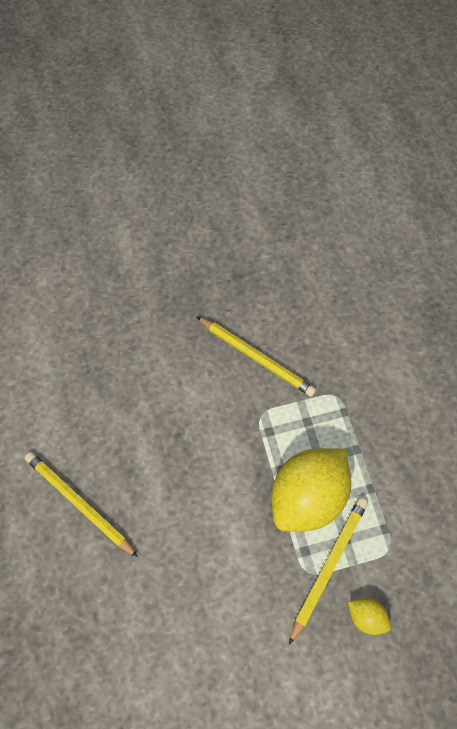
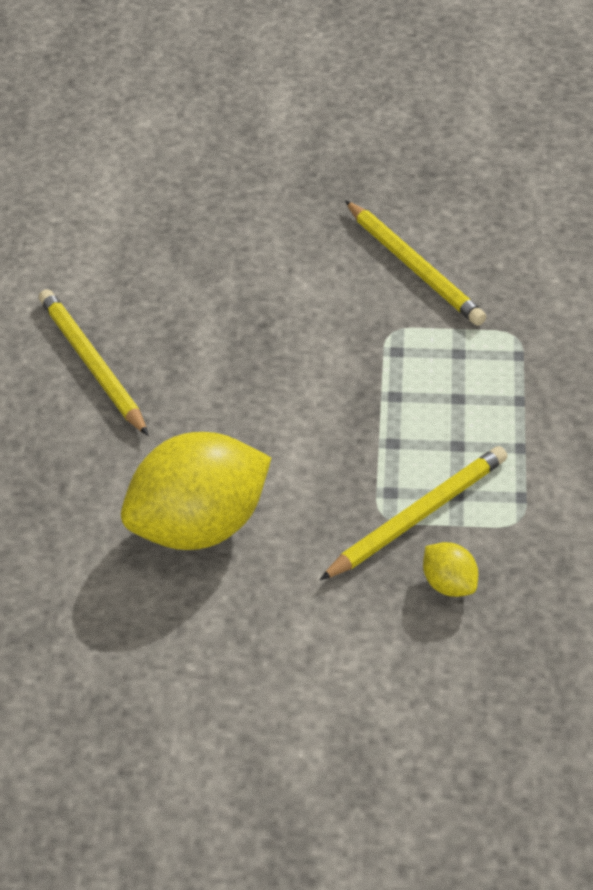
camera: 20 degrees right, 20 degrees down
yellow lemon [271,448,351,532] -> yellow lemon moved to [121,432,271,550]

